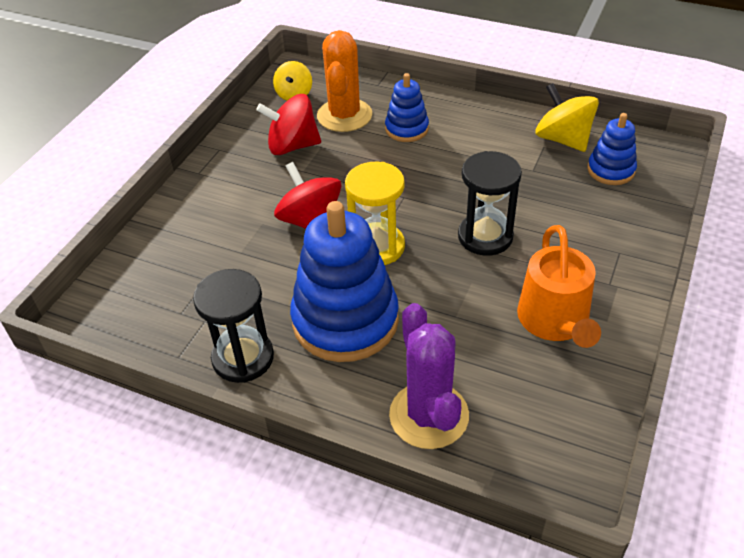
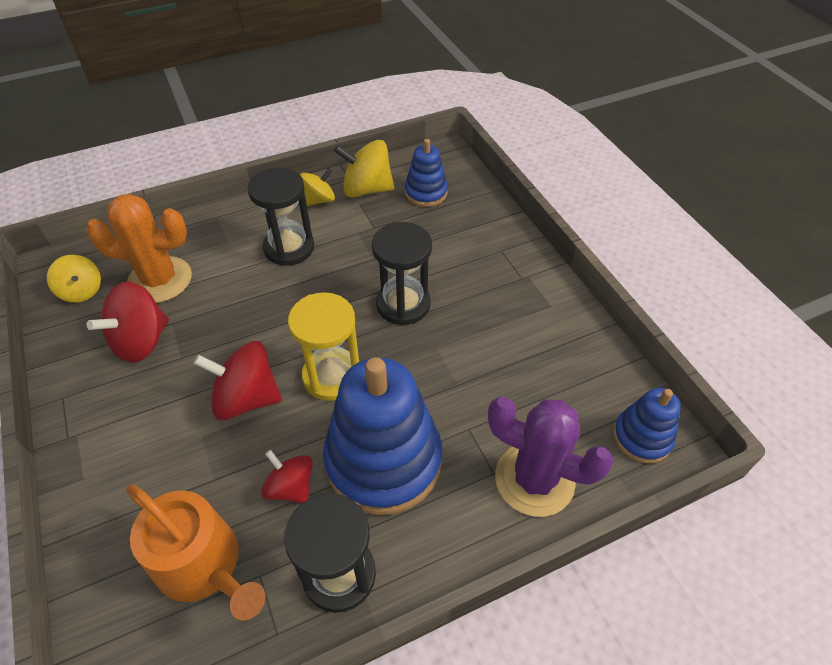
camera: 50 degrees left, 5 degrees up
orange cactus [317,30,372,132] -> orange cactus turned 45 degrees counterclockwise [86,194,192,303]
blue stacking toy [385,73,429,142] -> blue stacking toy moved to [613,388,681,463]
orange watering can [517,225,601,348] -> orange watering can moved to [126,484,265,620]
none -> black hourglass [247,167,314,266]
none -> red spinning top [261,450,313,503]
none -> yellow spinning top [300,168,335,206]

